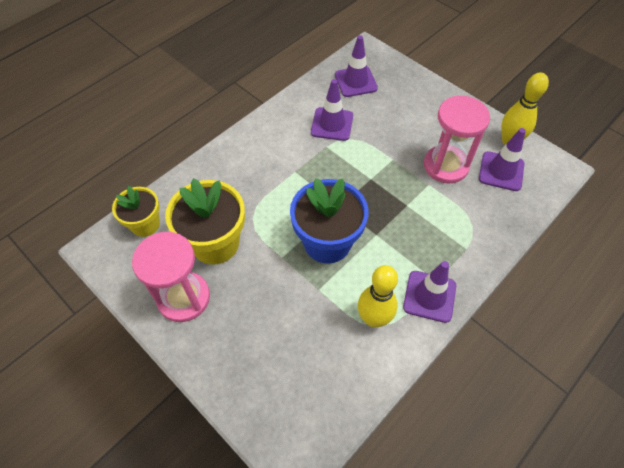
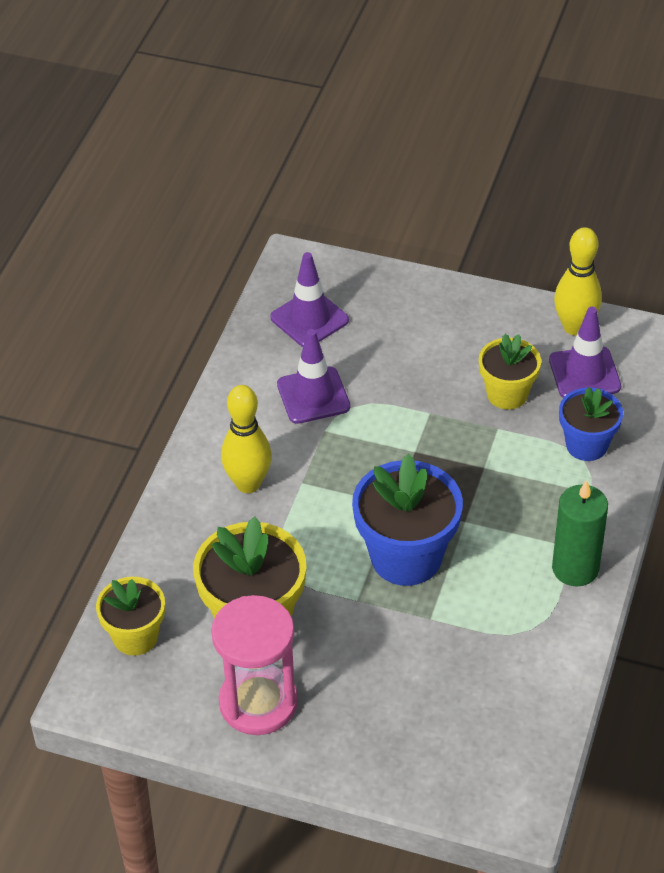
camera: 25 degrees left, 10 degrees down
yellow bowling pin [358,265,398,327] -> yellow bowling pin moved to [221,385,272,493]
purple traffic cone [403,261,456,323] -> green candle [552,480,608,587]
pink hourglass [424,96,490,184] -> yellow flower pot [479,334,541,410]
none -> blue flower pot [559,387,623,461]

